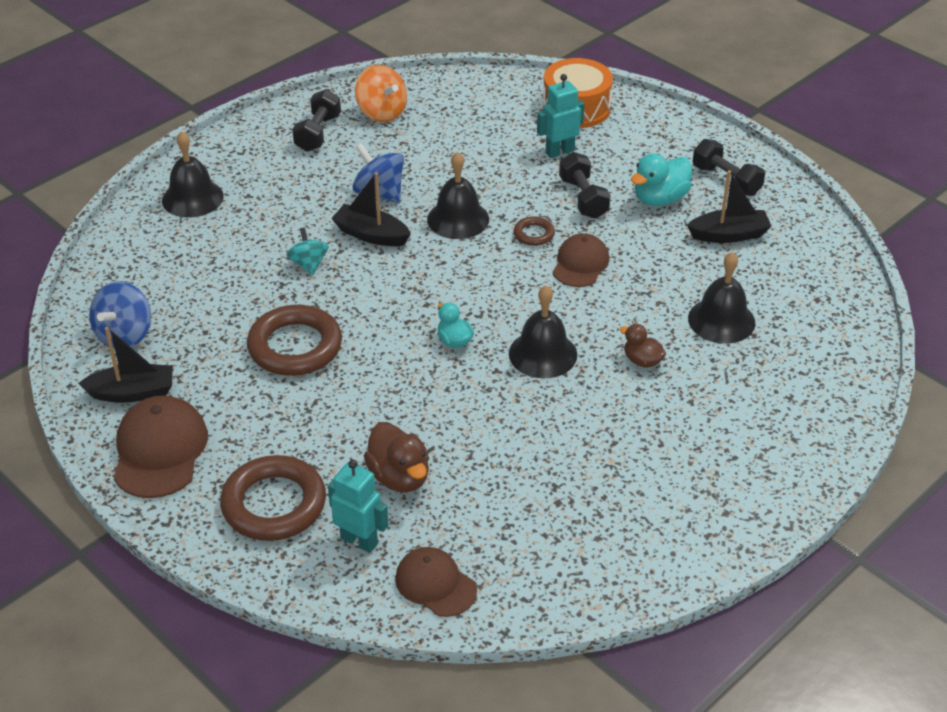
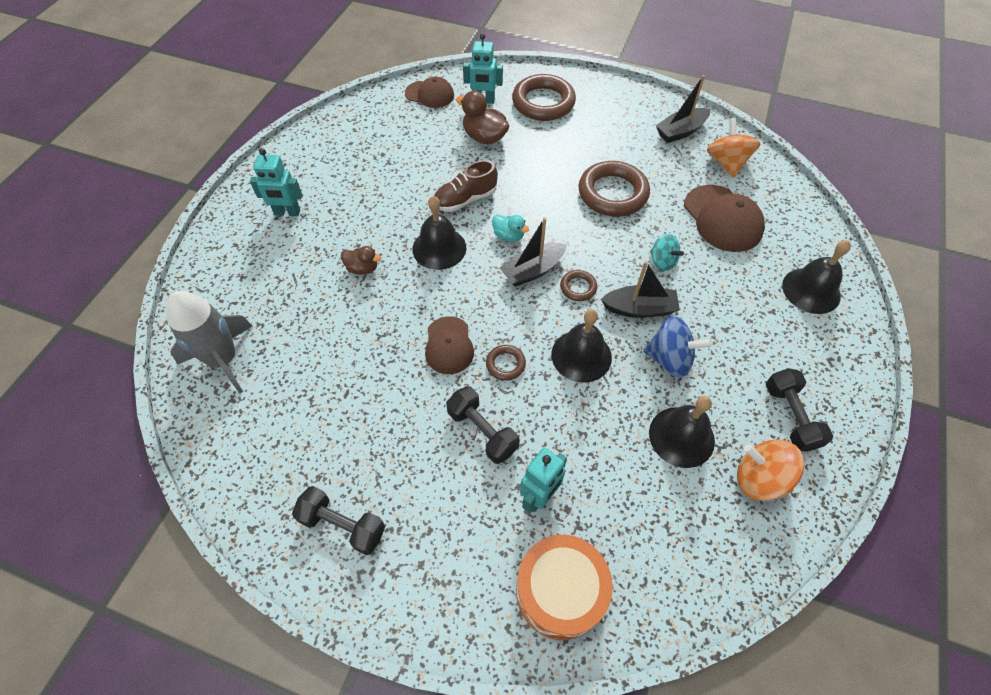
camera: 155 degrees right, 15 degrees up
blue spinning top [89,281,151,349] -> orange spinning top [707,118,761,178]
brown cap [114,395,208,498] -> brown cap moved to [684,185,765,252]
turquoise duck [631,153,692,206] -> none
black boat [687,170,771,243] -> black boat moved to [500,217,567,287]
black bell [688,252,756,344] -> black bell moved to [649,396,715,468]
none -> grey rocket [166,291,252,393]
none -> turquoise robot [250,148,302,216]
none -> brown shoe [435,160,498,212]
none -> brown ring [560,270,597,301]

